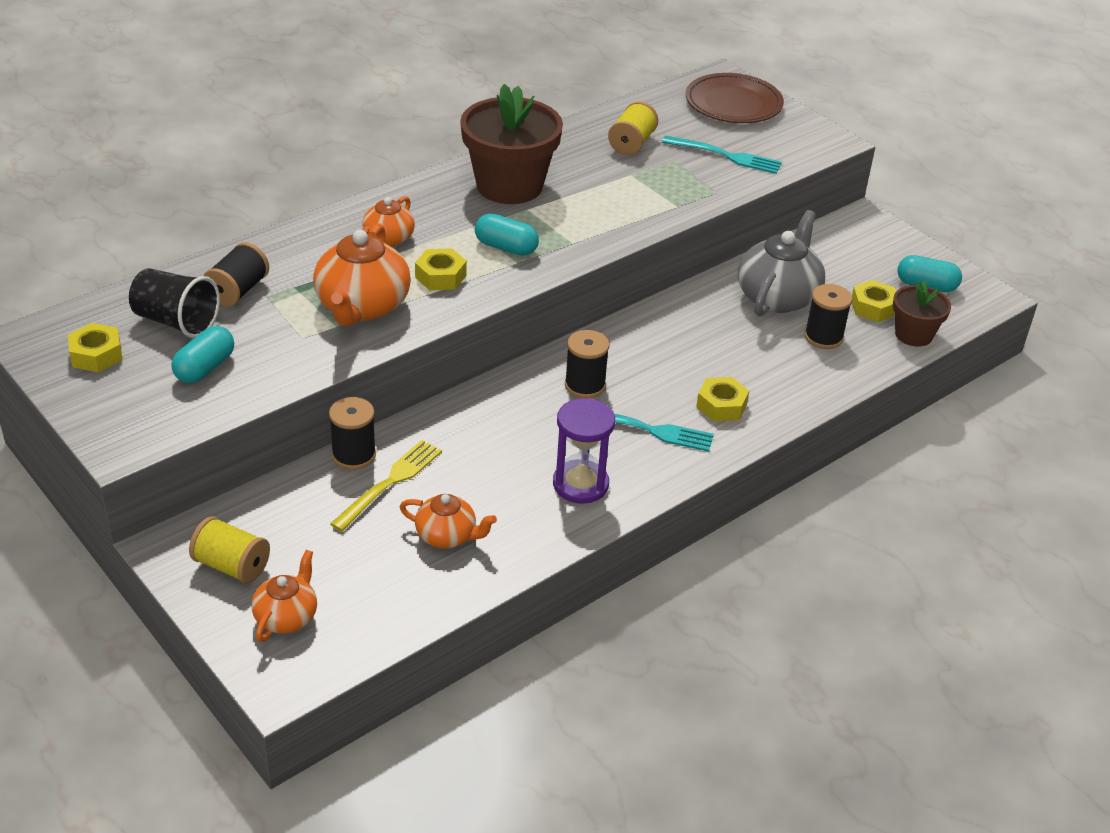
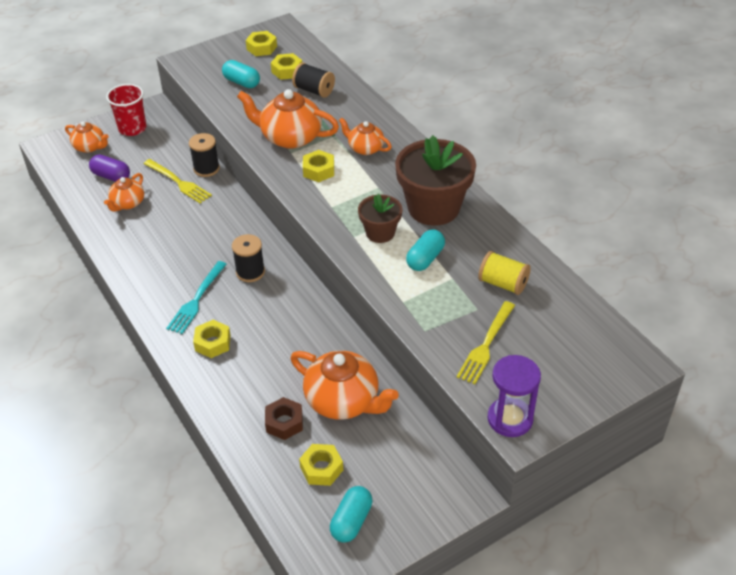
camera: 100 degrees right, 5 degrees up
black cup [129,268,220,338] -> yellow nut [271,53,302,80]
yellow spool [189,516,270,584] -> red cup [106,84,146,136]
turquoise capsule [475,213,539,256] -> turquoise capsule moved to [406,229,445,271]
purple hourglass [553,398,615,504] -> purple hourglass moved to [488,355,541,437]
turquoise fork [662,136,782,174] -> yellow fork [457,301,515,384]
brown plate [686,73,784,123] -> none
grey teapot [738,210,825,316] -> orange teapot [290,351,399,420]
black spool [804,284,852,349] -> brown nut [265,397,303,440]
brown flower pot [893,281,951,347] -> brown flower pot moved to [358,194,402,243]
none -> purple capsule [89,155,130,182]

